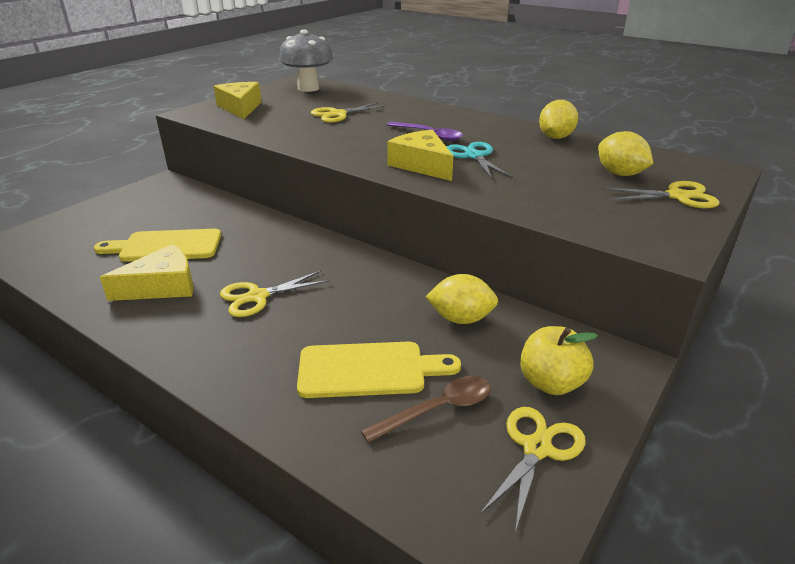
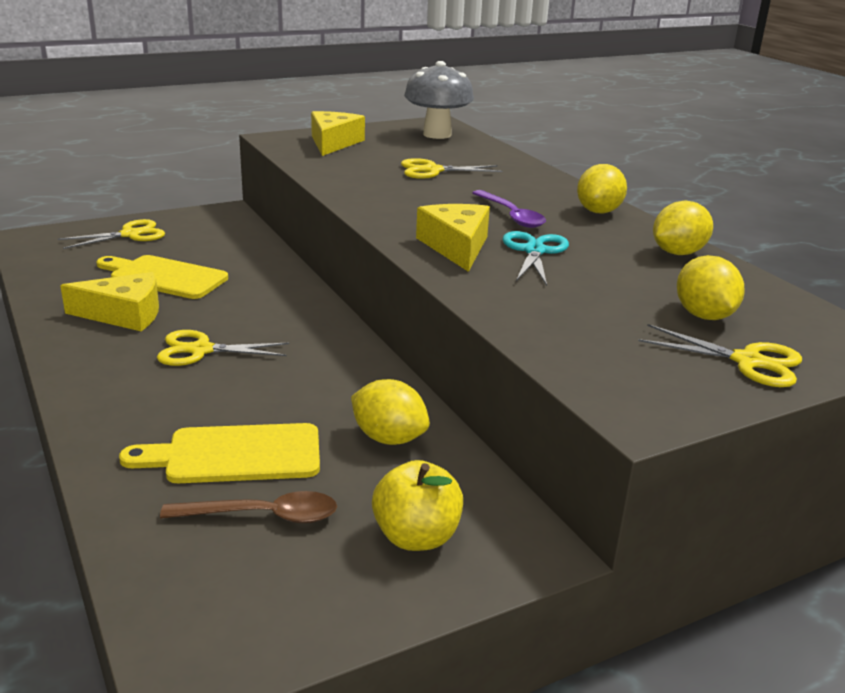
camera: 25 degrees right, 5 degrees down
yellow cutting board [297,342,461,398] -> yellow cutting board turned 150 degrees clockwise [119,423,320,483]
yellow scissors [480,407,586,532] -> yellow scissors moved to [58,219,165,249]
none -> yellow lemon [577,164,627,214]

